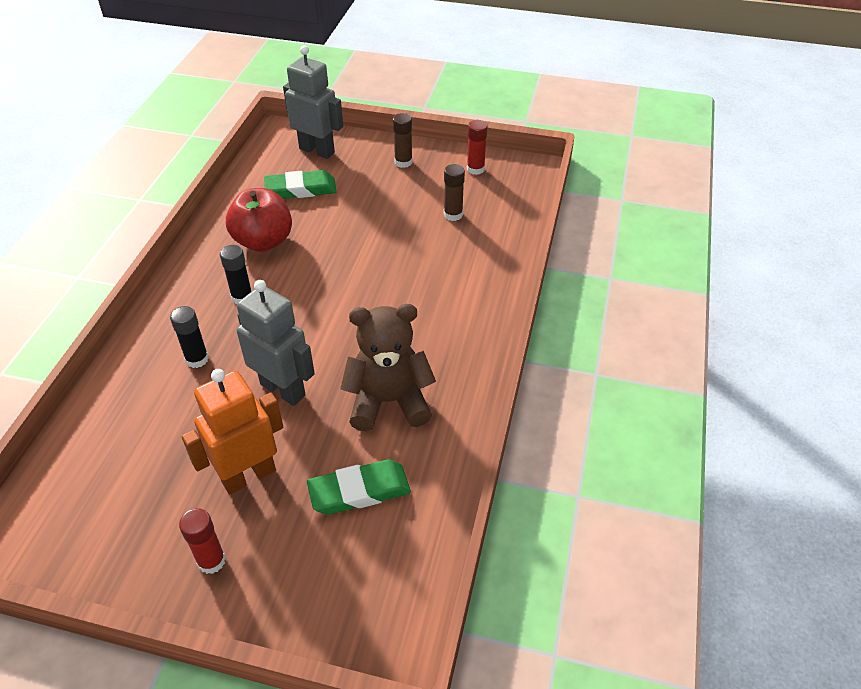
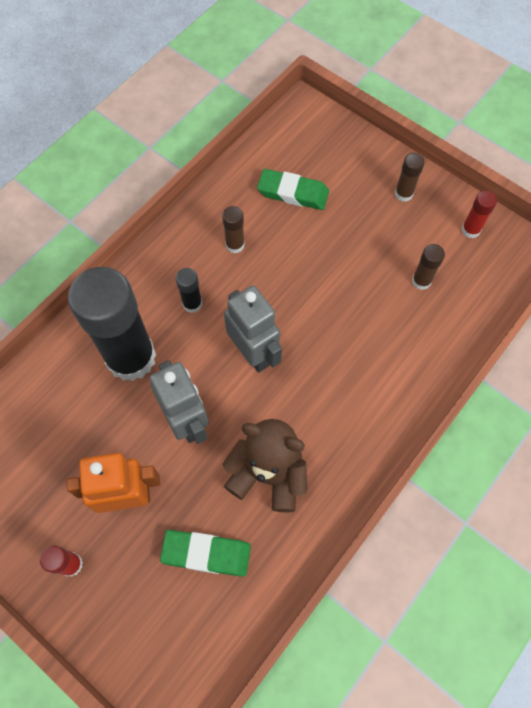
camera: 25 degrees right, 20 degrees up
black glue stick [170,306,209,368] -> black glue stick [68,267,156,381], size x2.44
red apple [226,188,292,252] -> brown glue stick [222,206,245,253]
grey robot [283,45,343,159] -> grey robot moved to [224,286,282,373]

